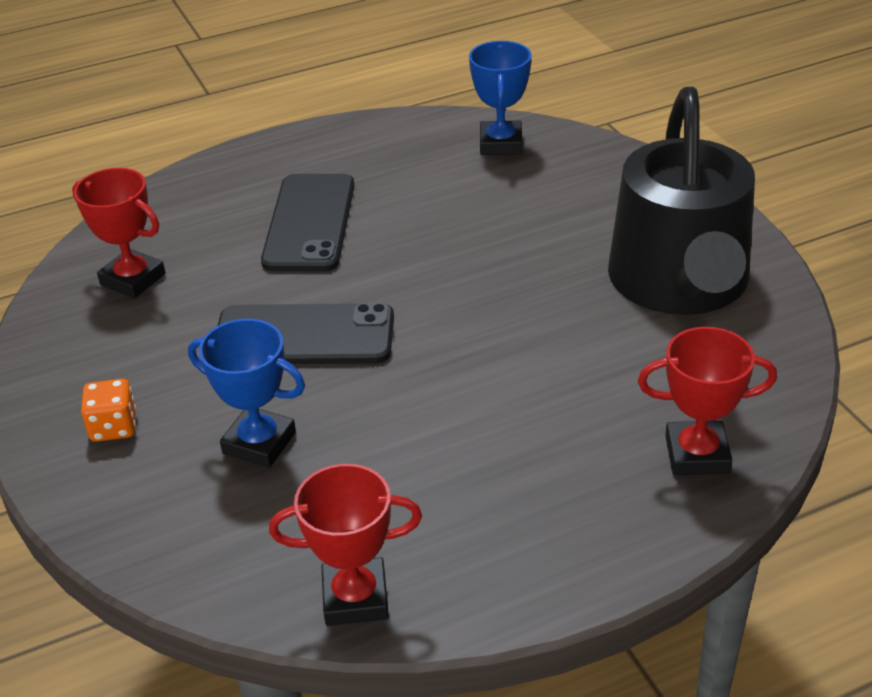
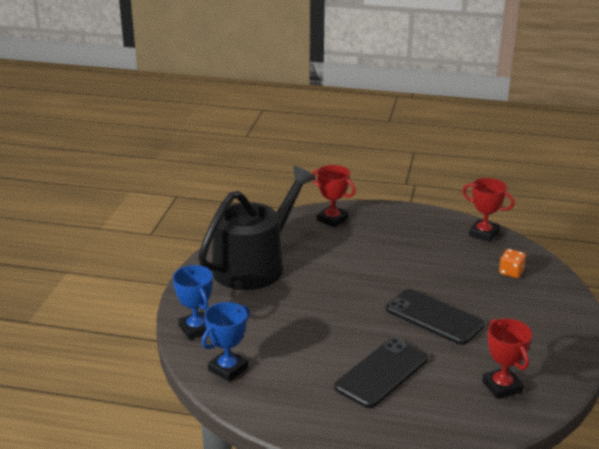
camera: 145 degrees left, 10 degrees down
orange dice [81,379,136,442] -> orange dice moved to [499,249,526,278]
blue trophy [188,319,305,468] -> blue trophy moved to [173,265,213,340]

